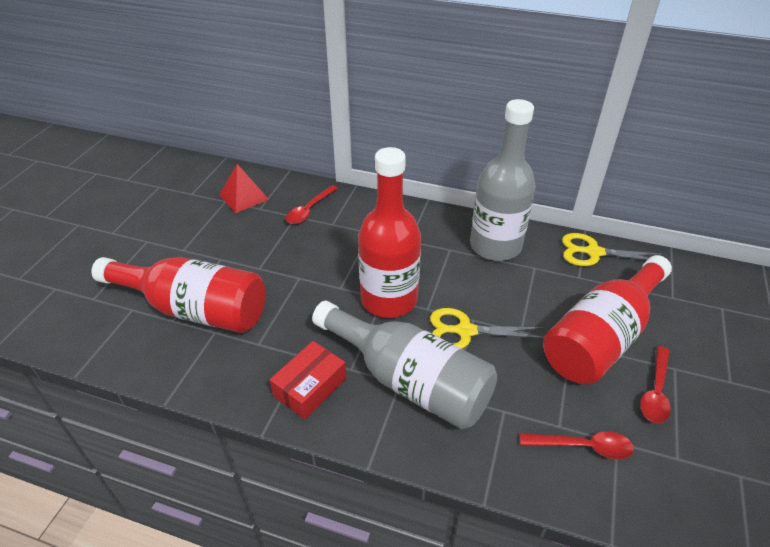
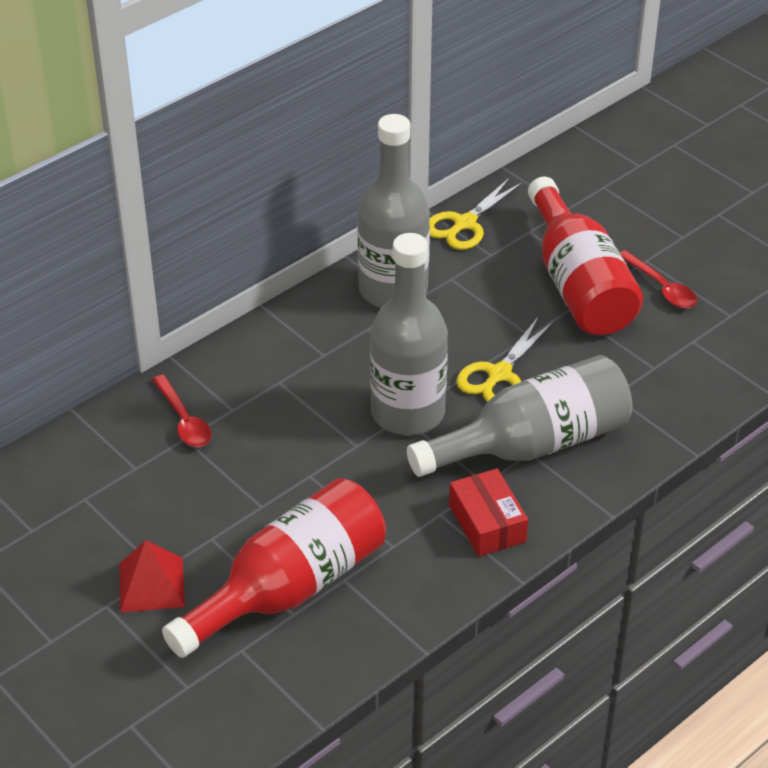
camera: 60 degrees left, 0 degrees up
red pyramid [219,164,269,213] -> red pyramid moved to [120,540,185,613]
red bottle [358,147,421,318] -> grey bottle [370,233,448,435]
red spoon [520,432,634,459] -> none

